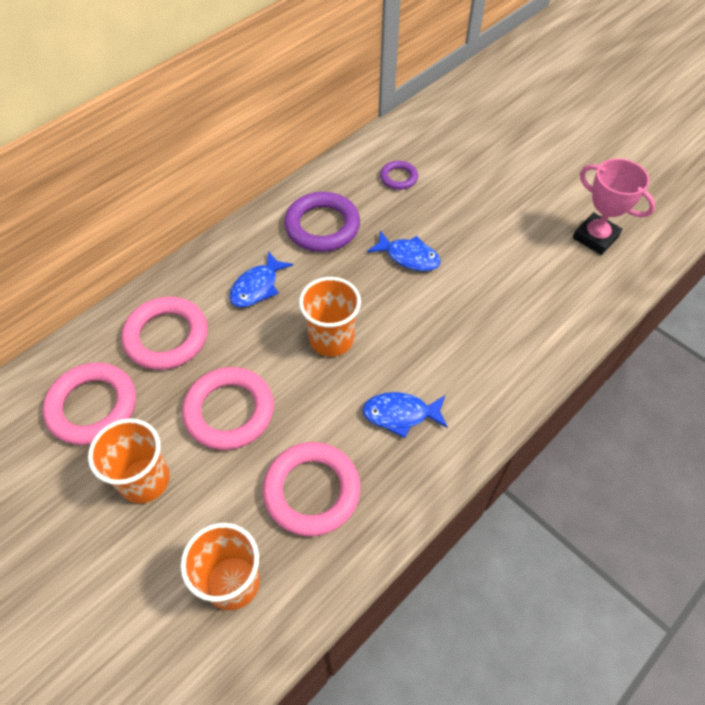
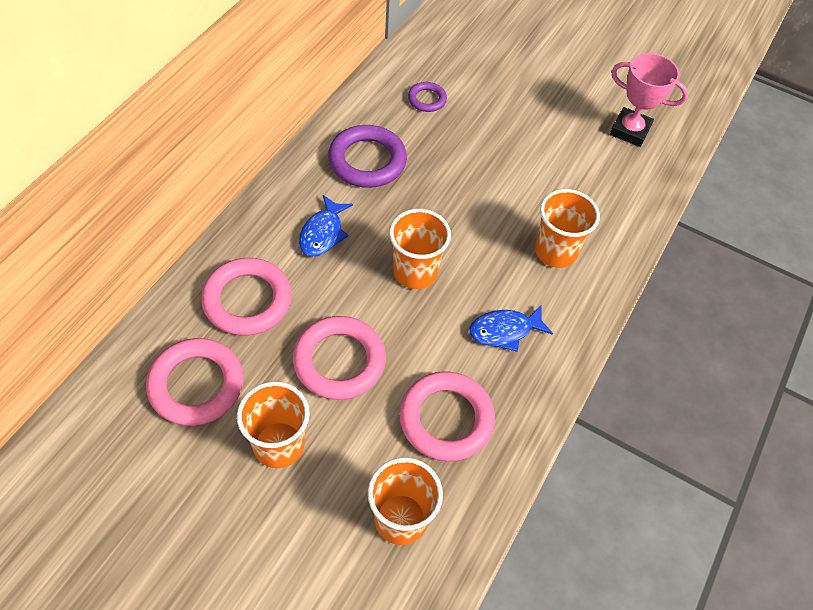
camera: 20 degrees left, 0 degrees up
blue fish [367,231,441,271] -> none
none -> orange cup [535,189,600,268]

